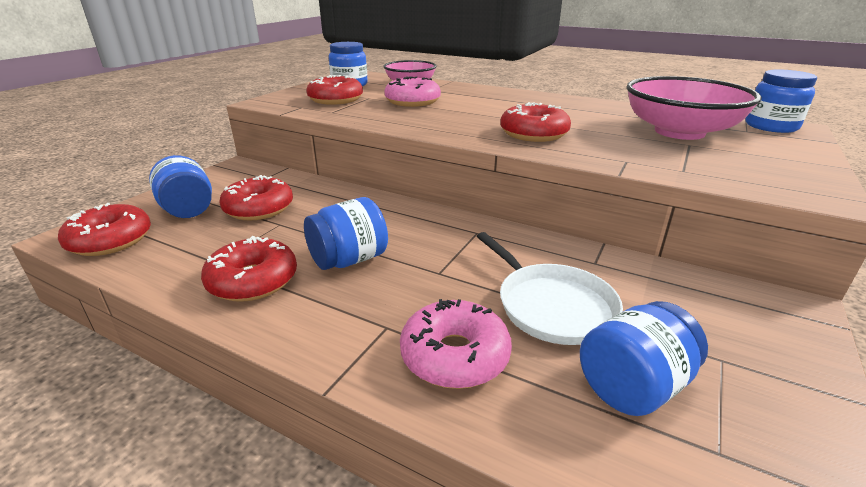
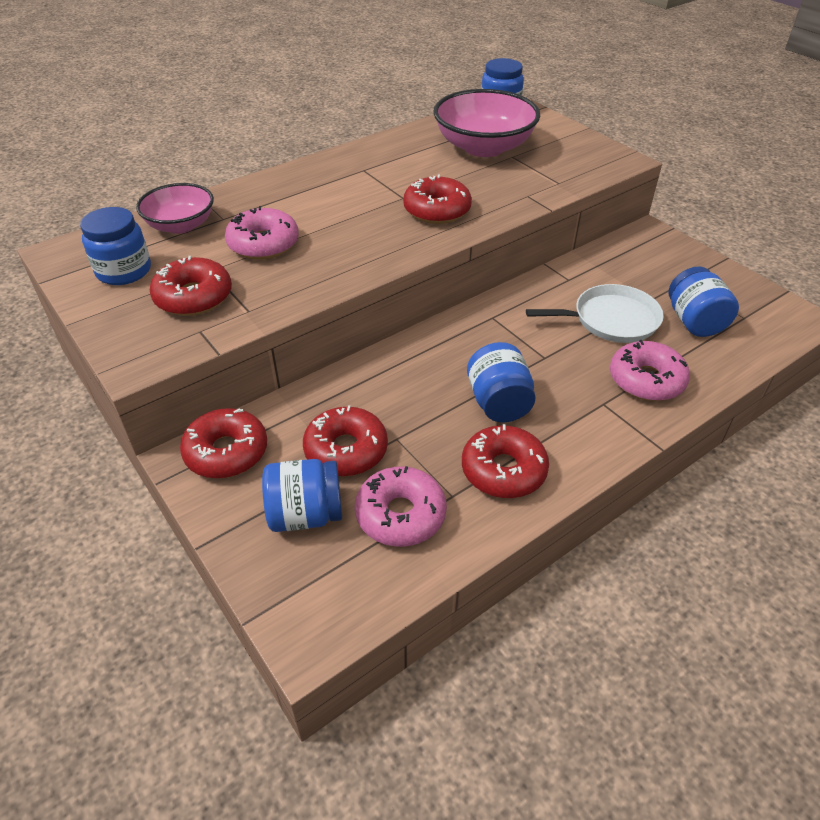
camera: 65 degrees left, 15 degrees up
red donut [58,203,151,256] -> red donut moved to [180,408,267,479]
none -> pink donut [355,466,447,547]

